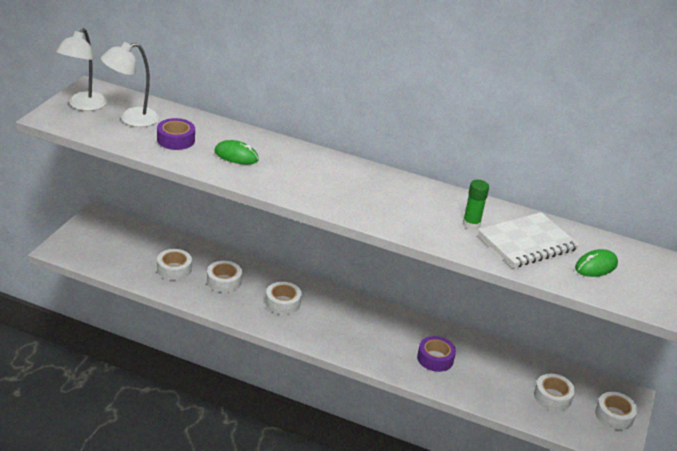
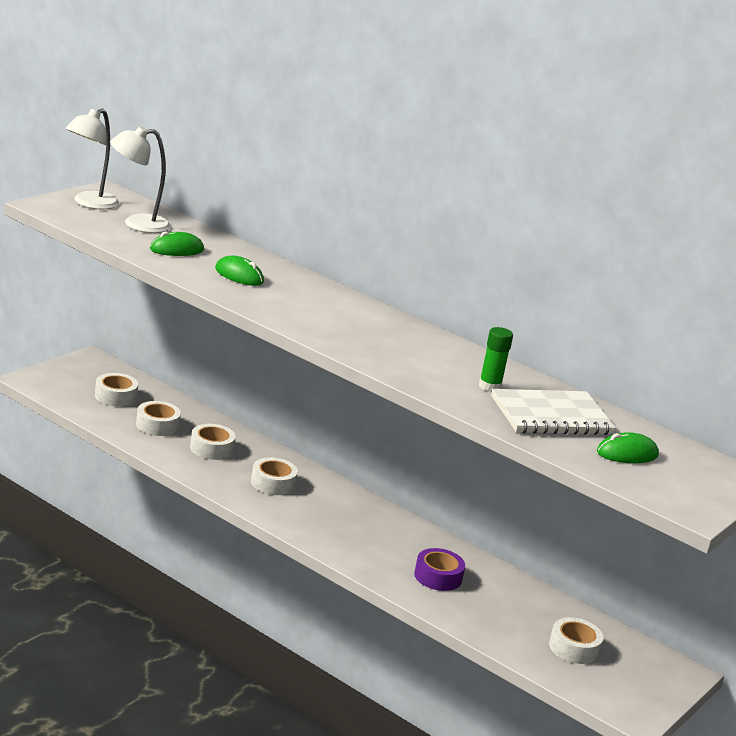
camera: 15 degrees right, 10 degrees down
purple tape [157,118,195,150] -> green mouse [150,232,204,256]
white tape [595,392,638,430] -> white tape moved to [95,373,138,406]

